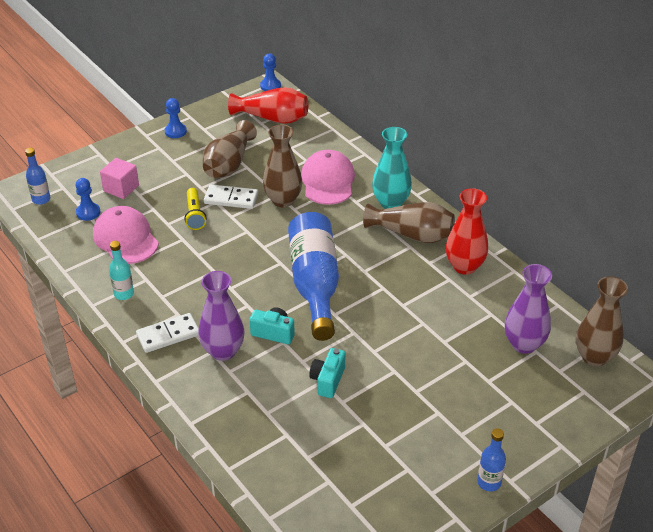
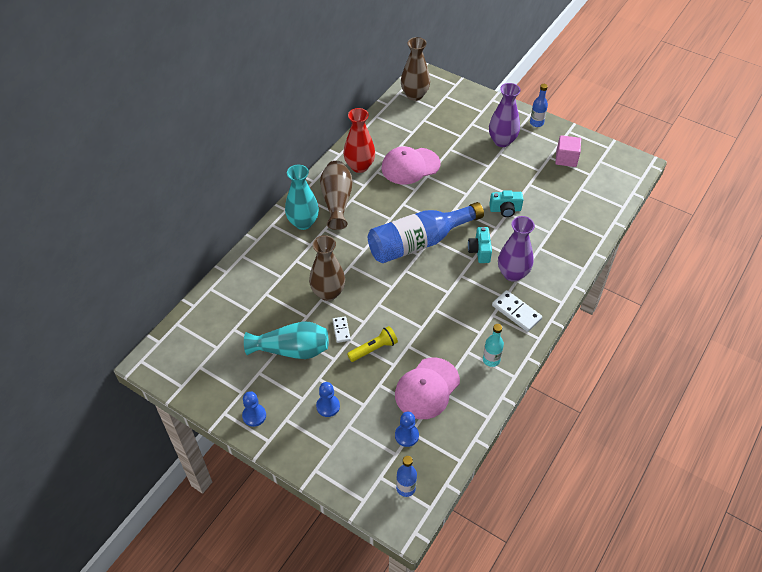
camera: 110 degrees left, 10 degrees up
pink cube [100,158,139,199] -> pink cube moved to [555,135,581,167]
brown vase [202,120,257,178] -> turquoise vase [244,321,329,359]
white domino [204,184,258,209] -> white domino [332,316,351,343], size x0.60
red vase [228,87,308,124] -> none
blue pawn [260,54,281,91] -> blue pawn moved to [316,382,340,417]
pink cap [301,150,355,205] -> pink cap moved to [382,146,440,185]
purple vase [505,264,552,354] -> purple vase moved to [489,83,521,147]

